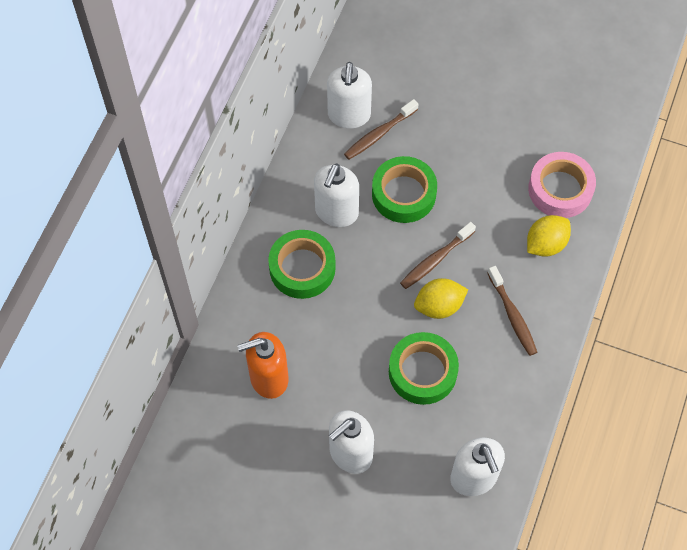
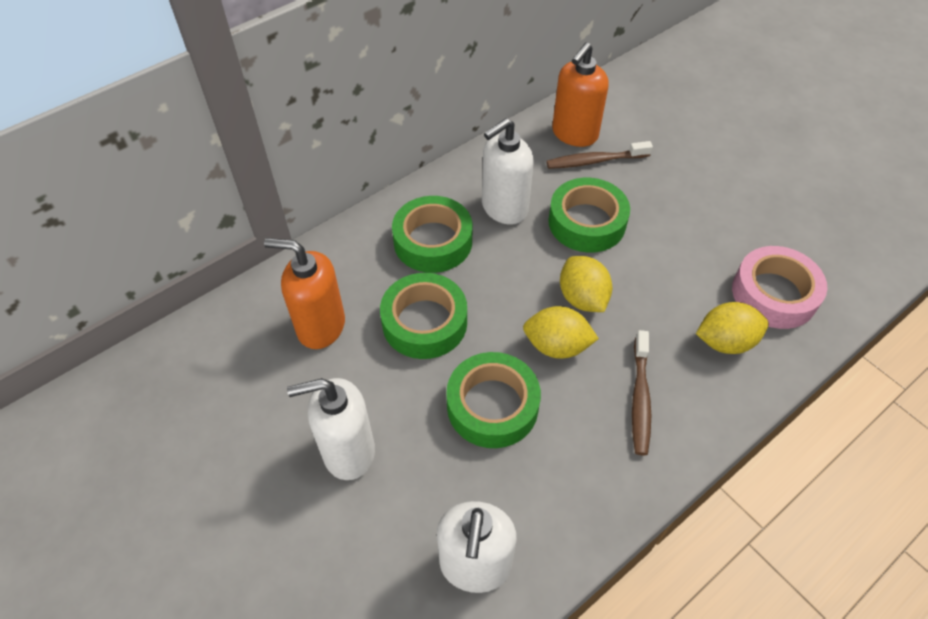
camera: 30 degrees right, 10 degrees down
white soap dispenser [327,62,372,128] -> orange soap dispenser [552,43,609,147]
brown toothbrush [400,222,476,289] -> yellow lemon [560,256,612,312]
none -> green tape [380,273,467,359]

